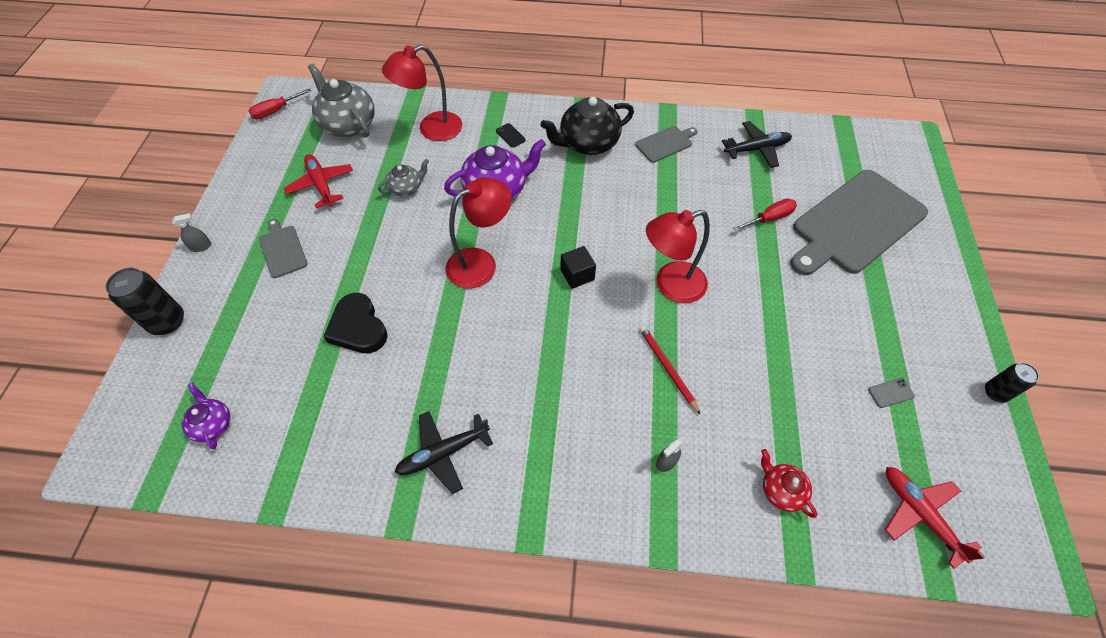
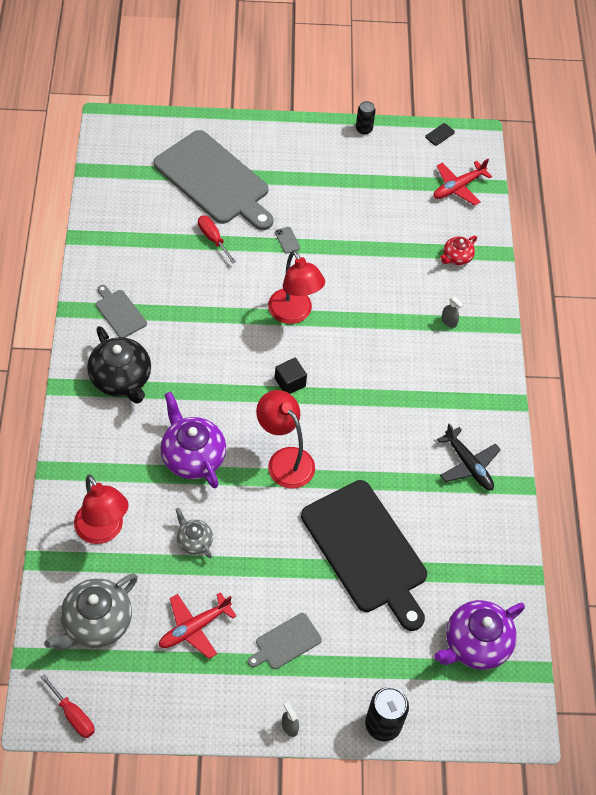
camera: 100 degrees left, 0 degrees up
purple teapot [182,382,231,449] -> purple teapot [434,600,525,670], size x1.86
black heart [323,293,388,353] -> black cutting board [301,480,427,631]
black phone [496,123,526,147] -> black phone moved to [425,123,455,146]
red pencil [639,326,701,415] -> none
black plane [722,121,792,168] -> none
grey phone [868,378,915,408] -> grey phone moved to [275,227,300,254]

